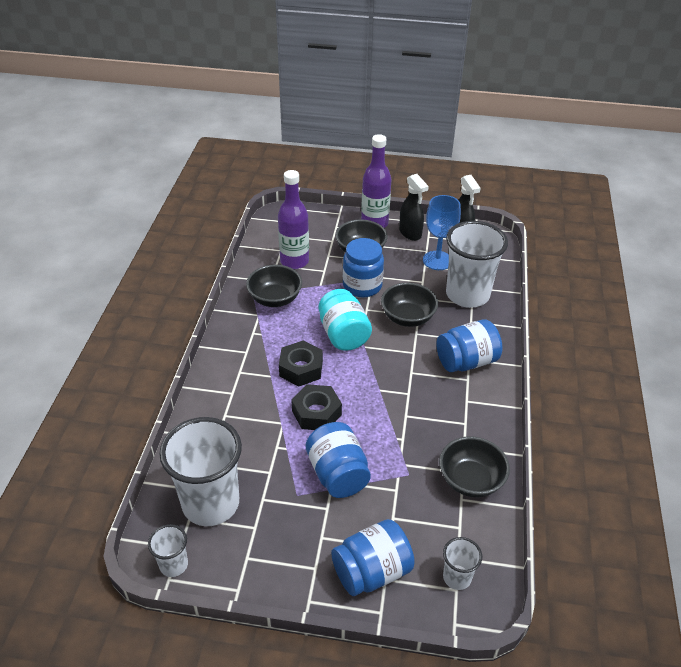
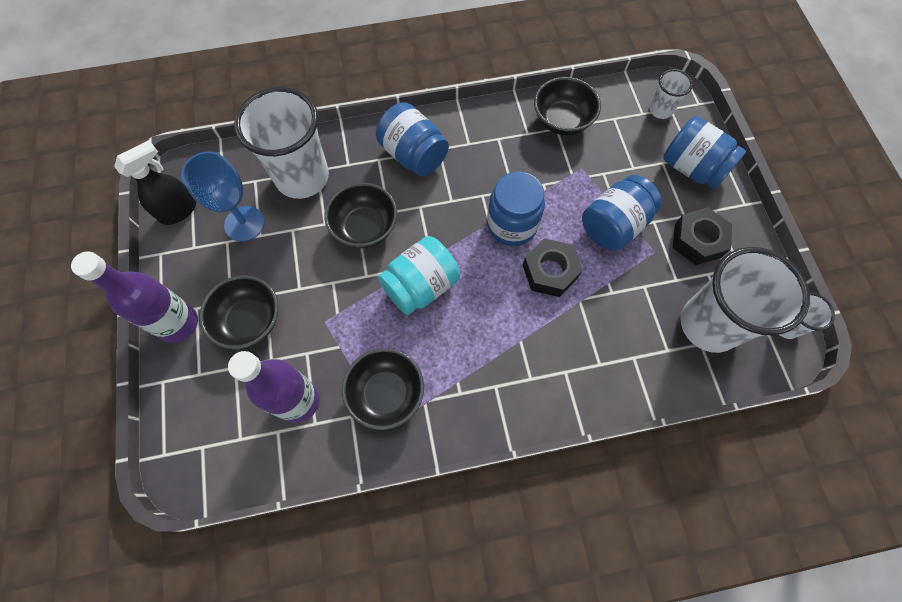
camera: 110 degrees left, 25 degrees up
black nut [279,341,323,387] -> black nut moved to [673,207,732,265]
blue jar [343,238,384,297] -> blue jar moved to [487,171,545,246]
black spray bottle [399,174,429,241] -> none

